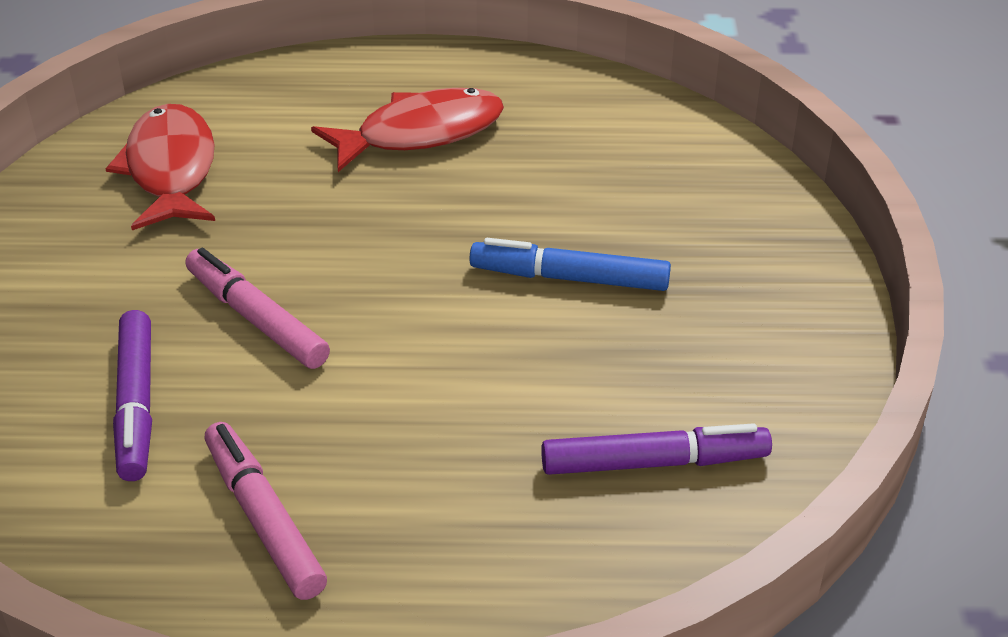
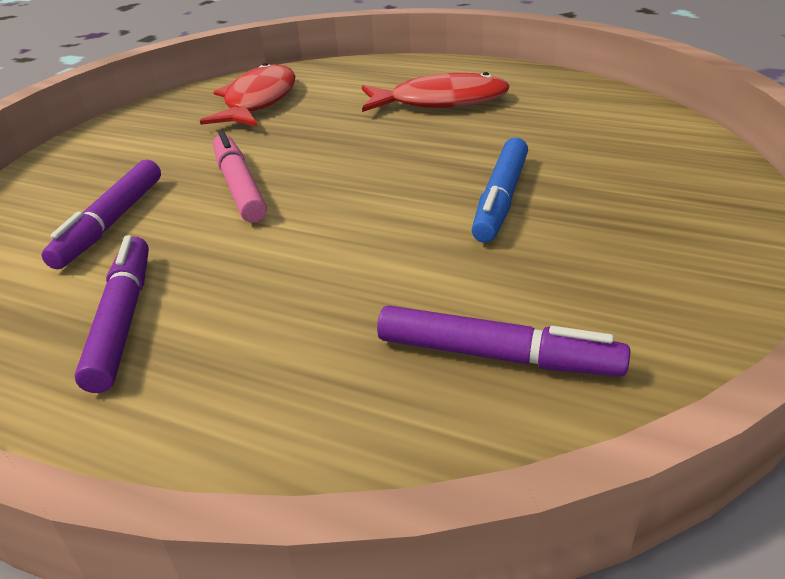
camera: 25 degrees right, 5 degrees down
pink marker [205,422,327,600] -> purple marker [75,235,149,393]
blue marker [469,238,671,291] -> blue marker turned 105 degrees counterclockwise [472,138,528,243]

